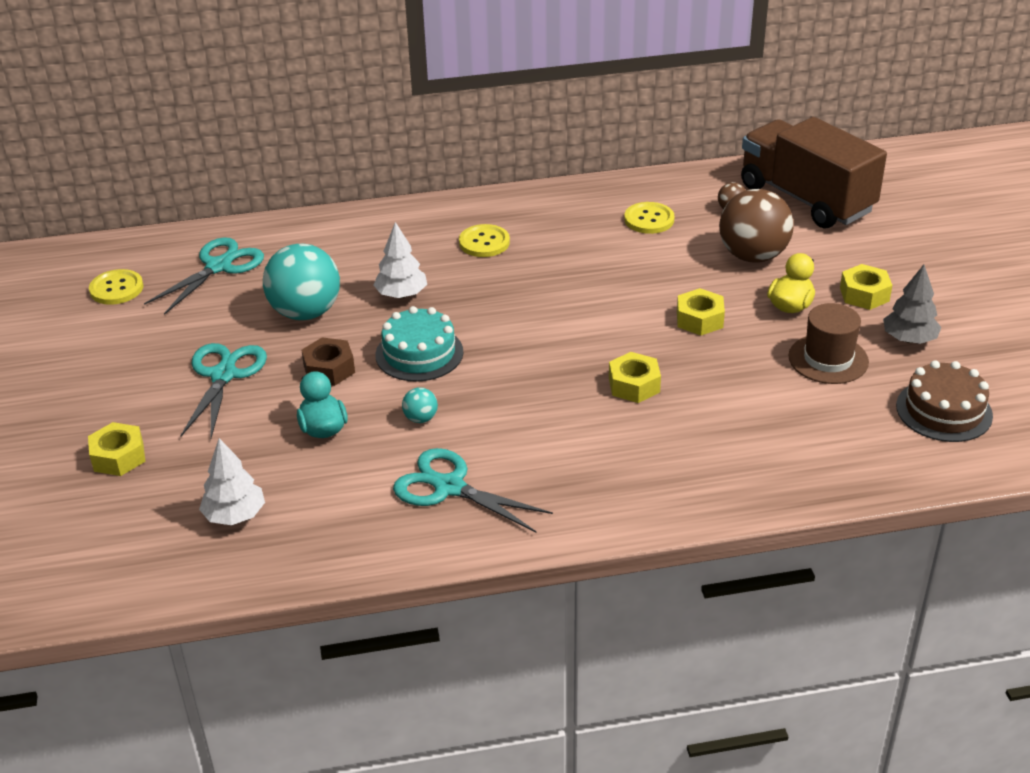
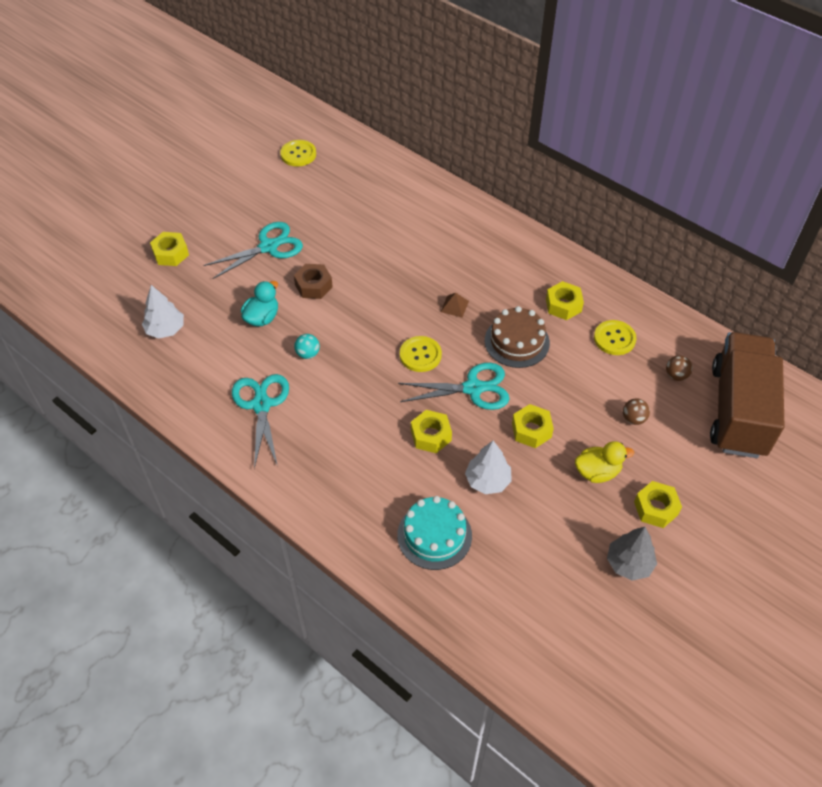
camera: 50 degrees right, 15 degrees up
turquoise scissors [144,237,264,315] -> turquoise scissors moved to [398,363,509,410]
turquoise ball [263,244,340,320] -> none
white tree [373,222,427,298] -> white tree moved to [465,441,512,494]
turquoise cake [375,306,463,382] -> turquoise cake moved to [397,496,472,570]
yellow button [459,224,510,257] -> yellow button moved to [400,336,442,372]
brown ball [719,189,794,263] -> brown ball [623,398,650,425], size x0.43
brown hat [788,303,869,384] -> none
brown cake [896,360,993,442] -> brown cake moved to [485,306,550,368]
none -> brown pyramid [441,293,469,318]
none -> yellow nut [546,281,584,320]

